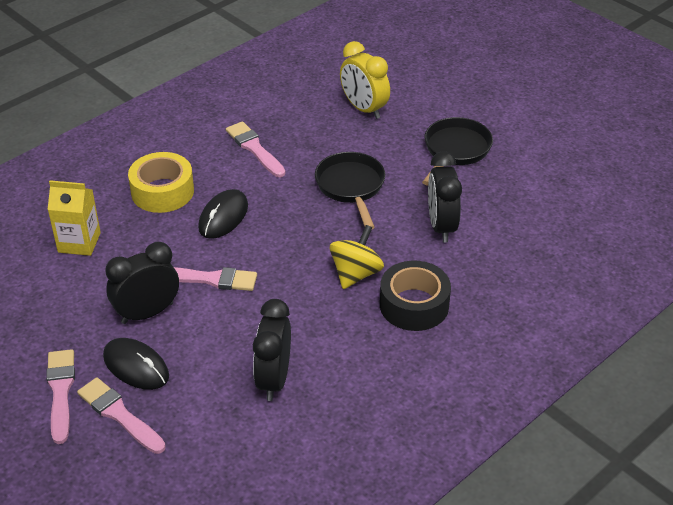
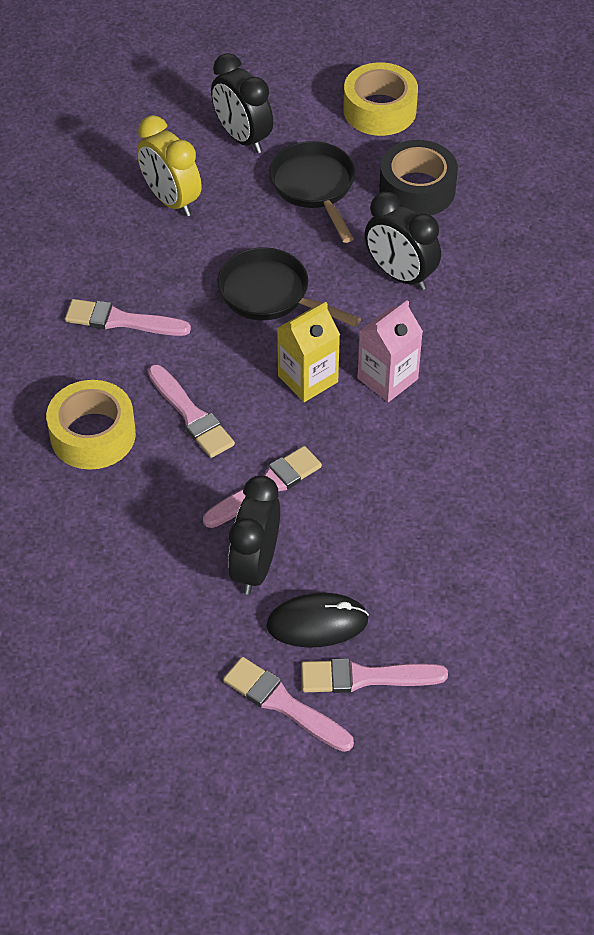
camera: 45 degrees left, 10 degrees up
yellow carton [48,180,101,256] -> yellow carton moved to [277,302,340,402]
black mouse [198,189,248,239] -> pink brush [148,365,235,458]
black clock [253,299,291,401] -> black clock moved to [211,53,273,153]
yellow spinning top [330,225,384,289] -> pink carton [358,300,423,402]
yellow clock [340,41,390,119] -> yellow clock turned 45 degrees clockwise [137,115,201,217]
black tape [380,261,451,331] -> black tape moved to [379,140,458,215]
none -> yellow tape [343,62,418,136]

